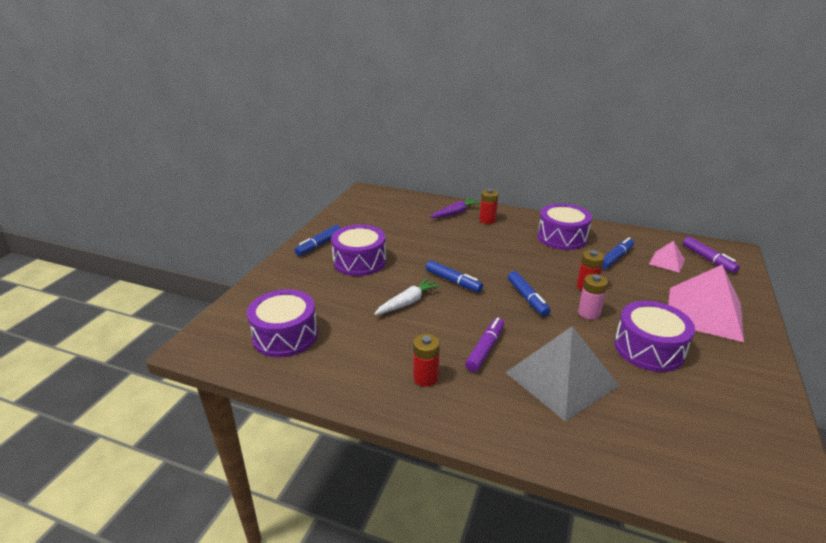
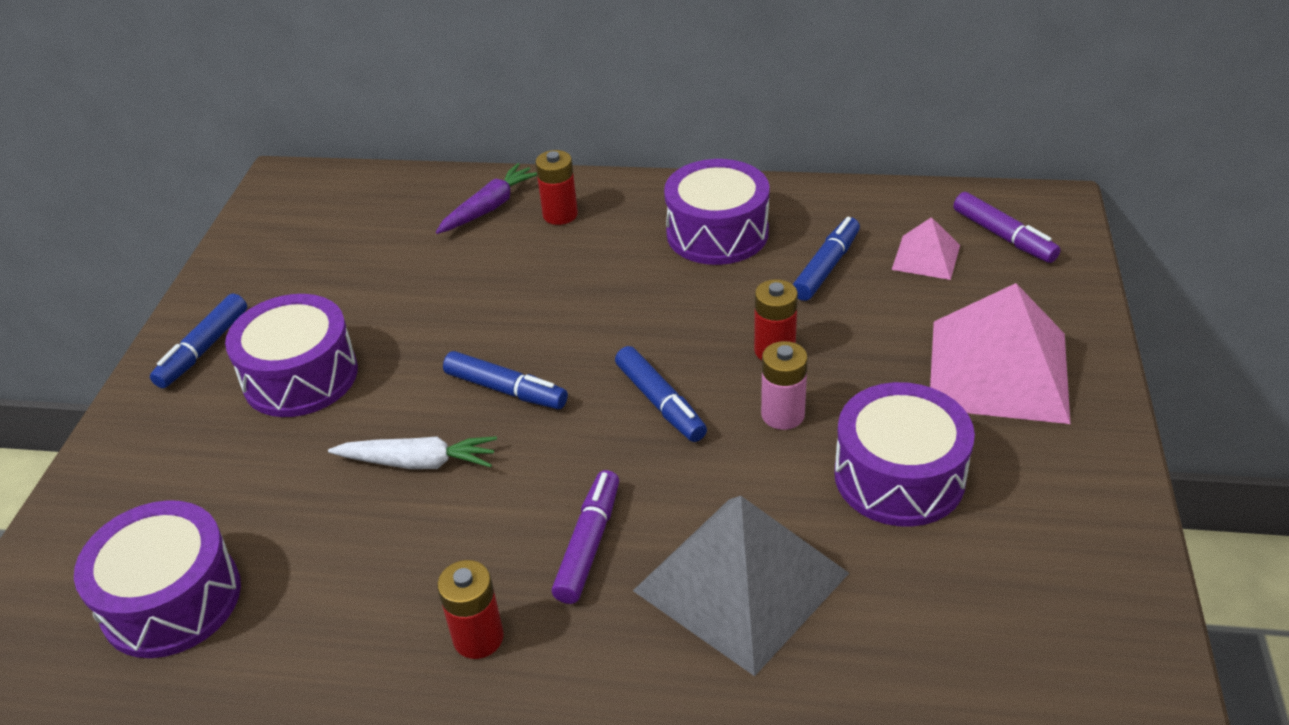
camera: 10 degrees left, 10 degrees up
white carrot [374,278,441,315] -> white carrot turned 60 degrees clockwise [328,436,497,469]

